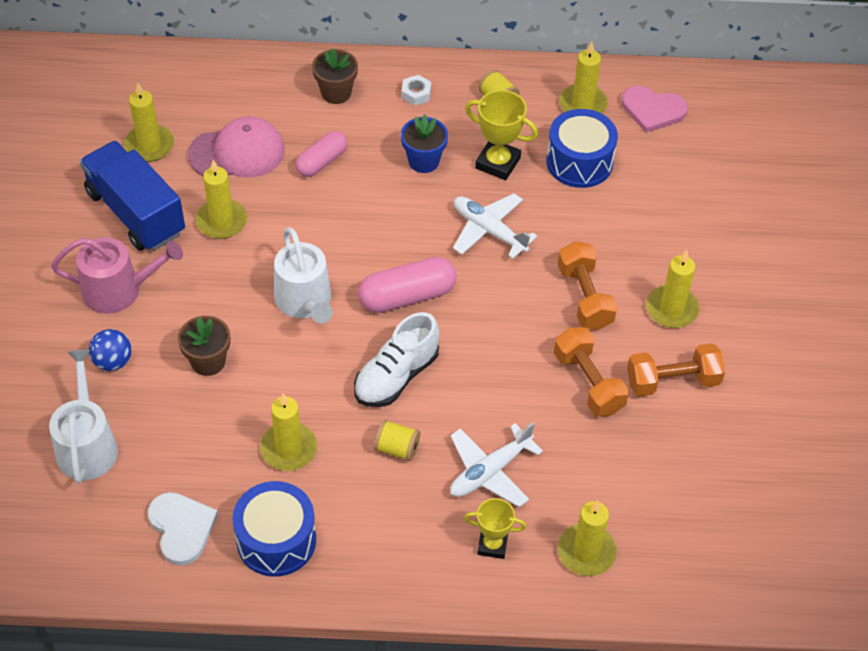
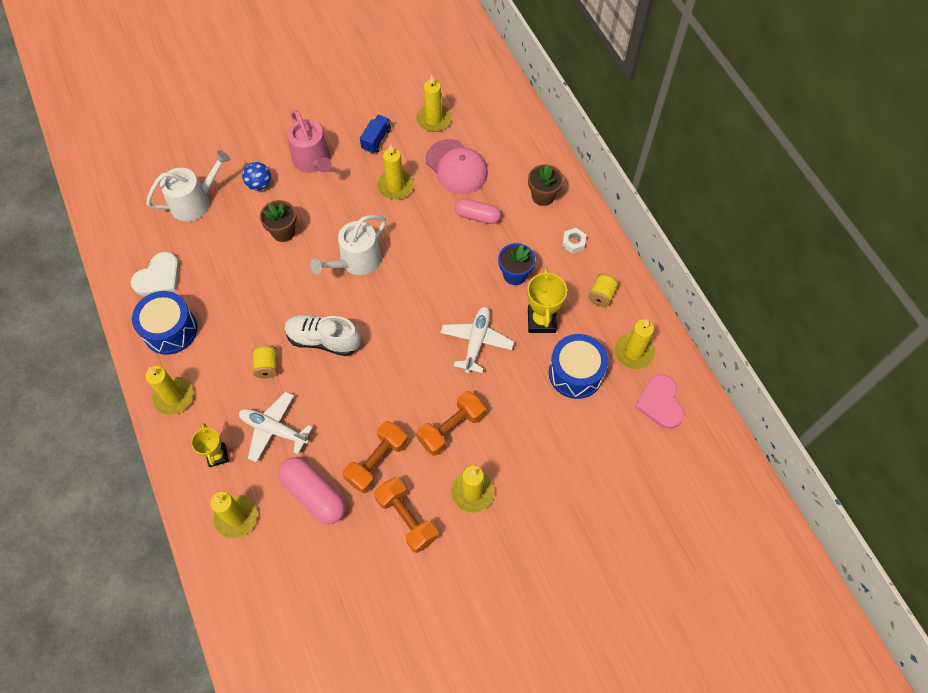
camera: 65 degrees right, 10 degrees up
blue truck [80,141,185,251] -> blue truck [360,115,391,153], size x0.47
yellow candle [260,393,317,471] -> yellow candle moved to [146,366,193,415]
pink capsule [358,257,456,313] -> pink capsule moved to [278,457,346,524]

